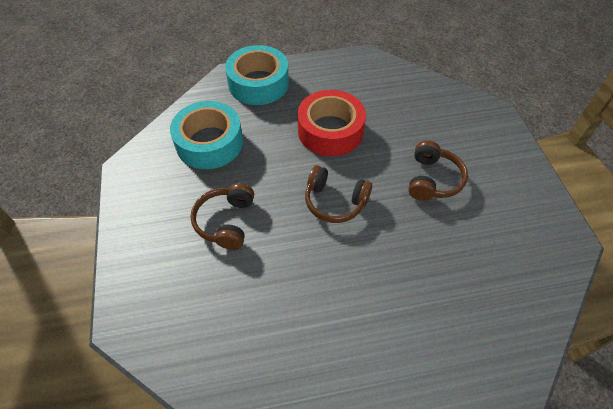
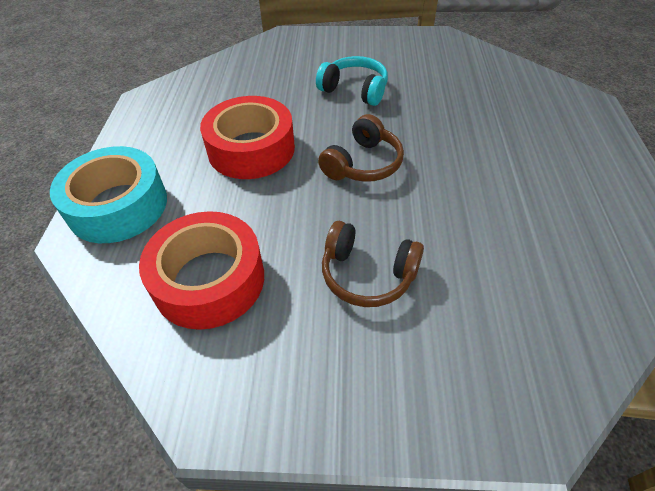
camera: 75 degrees left, 5 degrees down
turquoise tape [170,101,243,169] -> red tape [139,211,264,330]
brown headphones [408,140,468,201] -> turquoise headphones [316,56,388,106]

